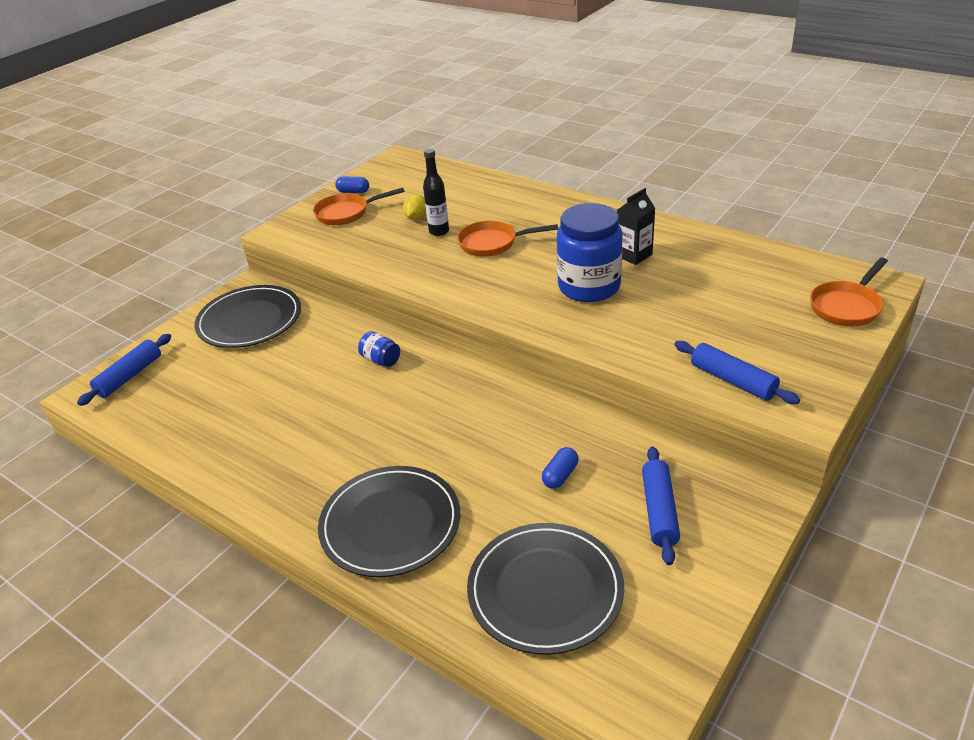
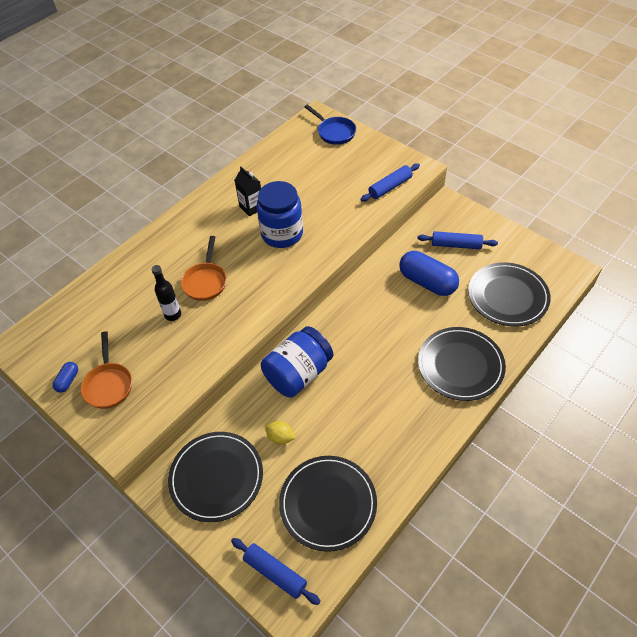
camera: 85 degrees left, 15 degrees up
blue jar [358,331,400,367] -> blue jar [261,326,333,397], size x2.26
yellow lemon [403,194,426,220] -> yellow lemon moved to [265,421,296,445]
blue capsule [542,447,578,489] -> blue capsule [399,251,459,296], size x2.17
orange pan [810,258,888,326] -> blue pan [304,104,356,145]
none -> black plate [279,456,377,552]

